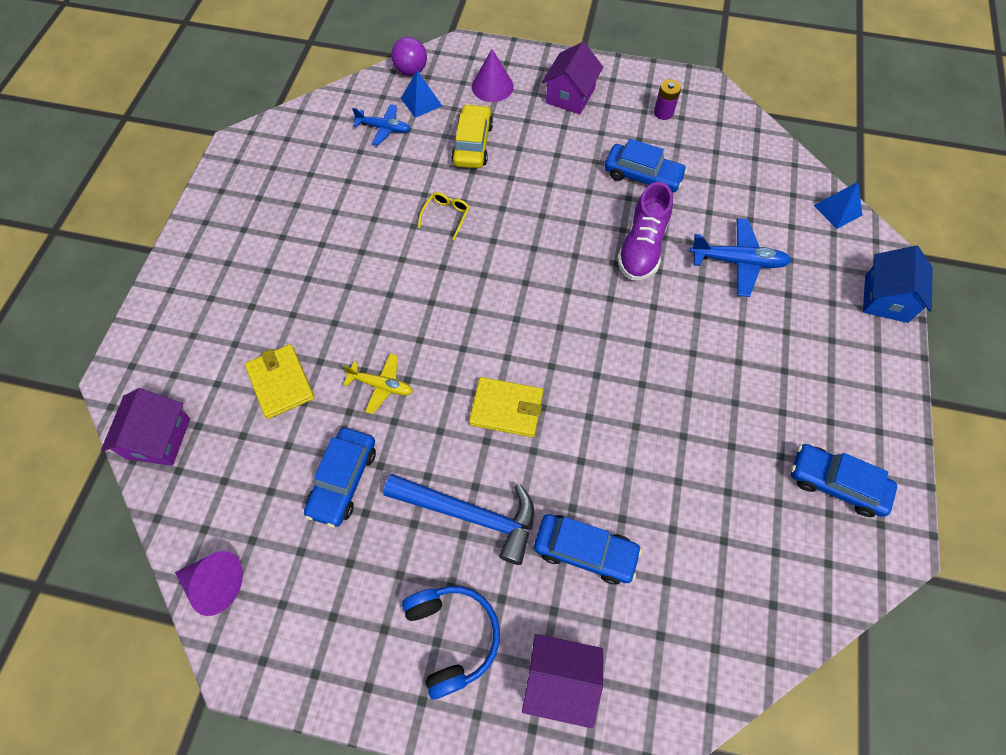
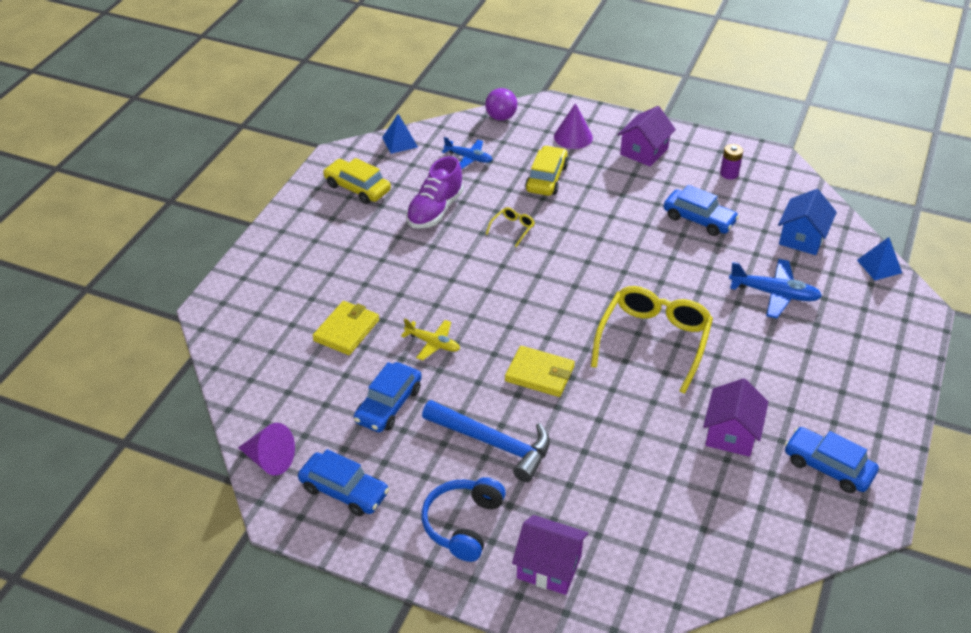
camera: 10 degrees right, 20 degrees down
purple house [101,388,190,466] -> purple house moved to [703,378,768,457]
yellow wallet [245,344,315,419] -> yellow wallet turned 45 degrees clockwise [312,301,379,355]
blue pyramid [401,71,442,118] -> blue pyramid moved to [382,114,418,154]
blue headphones [402,586,500,700] -> blue headphones turned 150 degrees counterclockwise [421,477,506,562]
blue car [534,514,642,585] -> blue car moved to [298,449,389,516]
purple shoe [617,182,673,280] -> purple shoe moved to [406,156,464,229]
blue house [863,245,932,323] -> blue house moved to [778,189,837,255]
none -> yellow car [323,158,391,204]
none -> yellow glasses [591,286,713,394]

